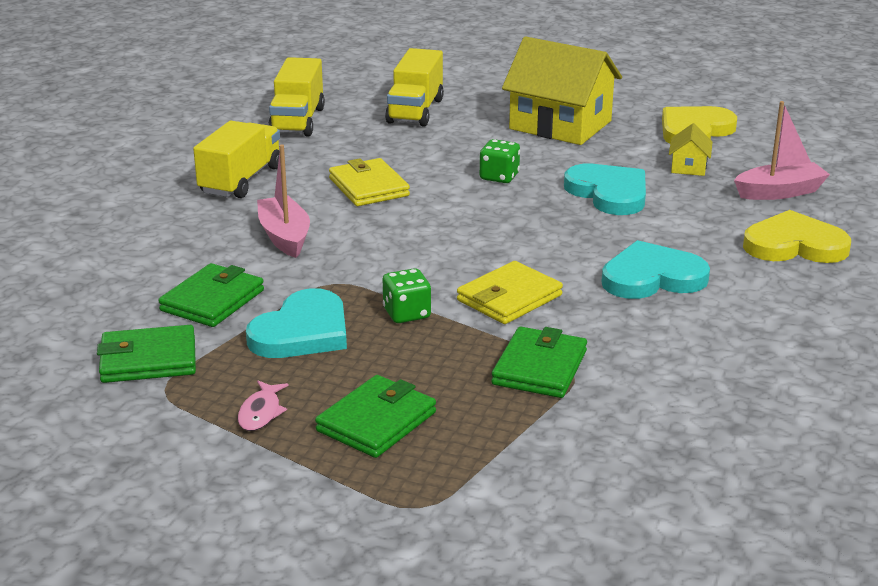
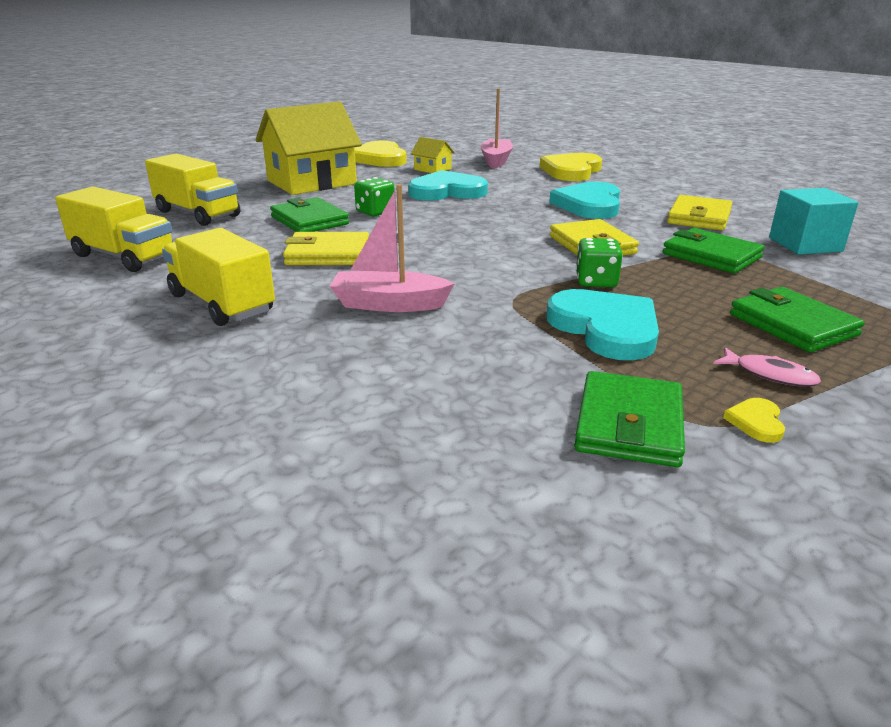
camera: 65 degrees left, 0 degrees up
green wallet [158,263,264,327] -> green wallet moved to [270,197,349,232]
none -> yellow wallet [667,195,732,230]
none -> yellow heart [723,398,785,443]
none -> turquoise cube [769,188,858,255]

